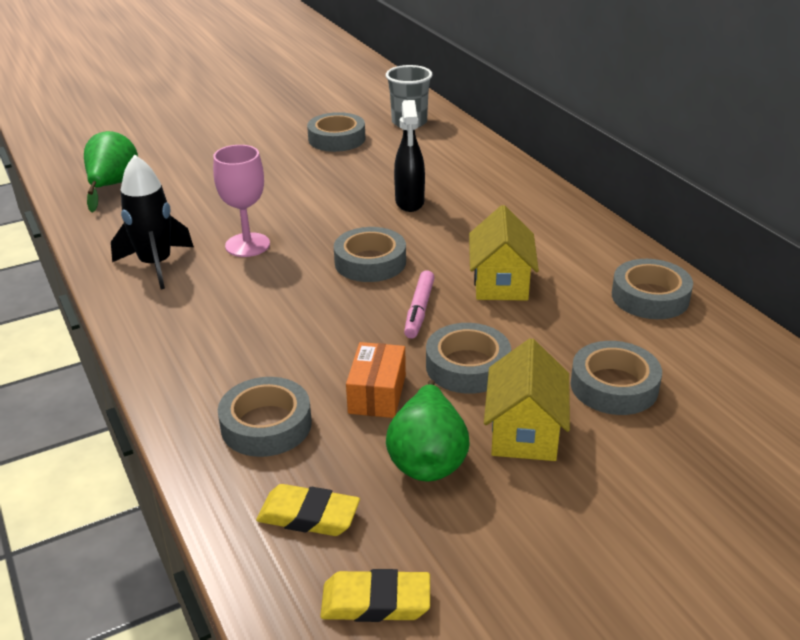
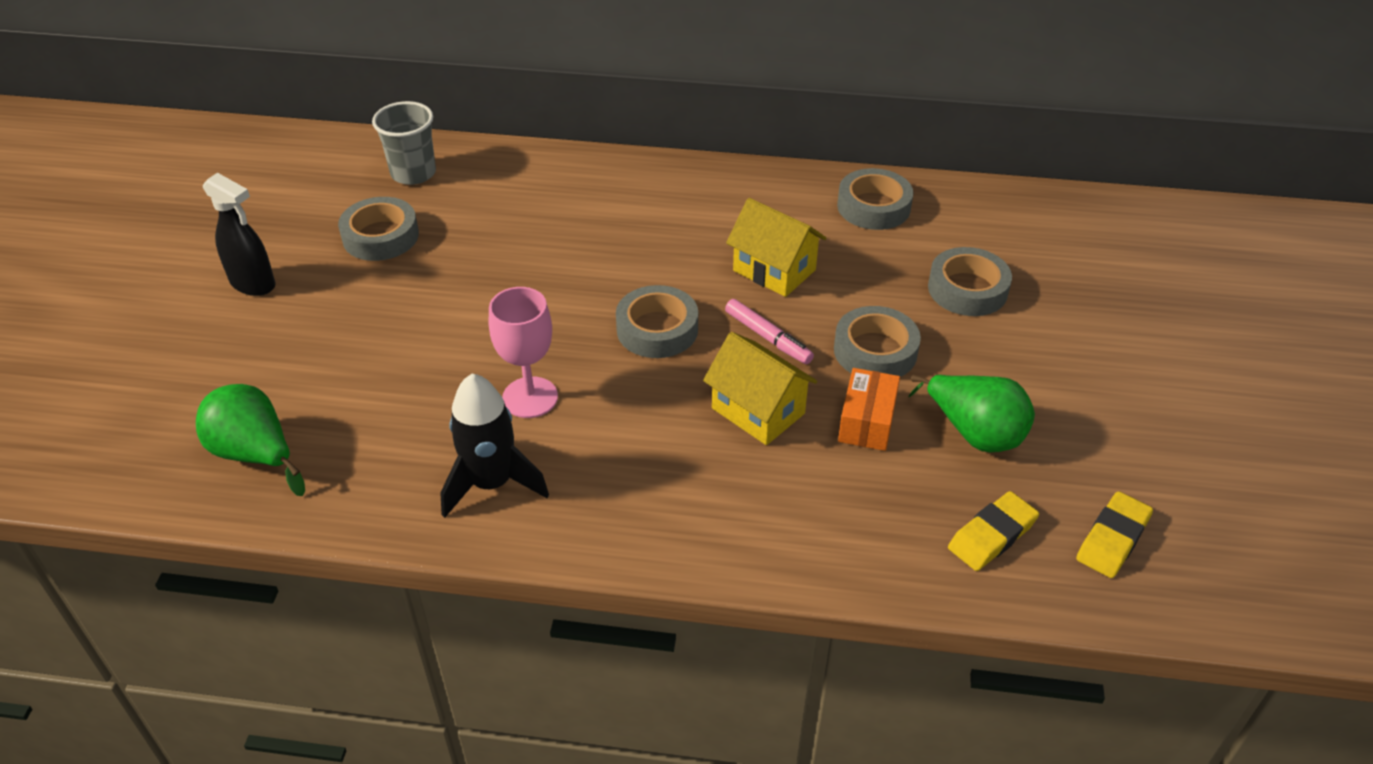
camera: 55 degrees left, 10 degrees up
grey tape [218,377,312,457] -> none
orange box [346,342,406,418] -> orange box turned 60 degrees clockwise [838,368,900,451]
black spray bottle [394,100,425,212] -> black spray bottle moved to [203,173,275,296]
yellow house [484,338,570,461] -> yellow house moved to [703,332,817,445]

